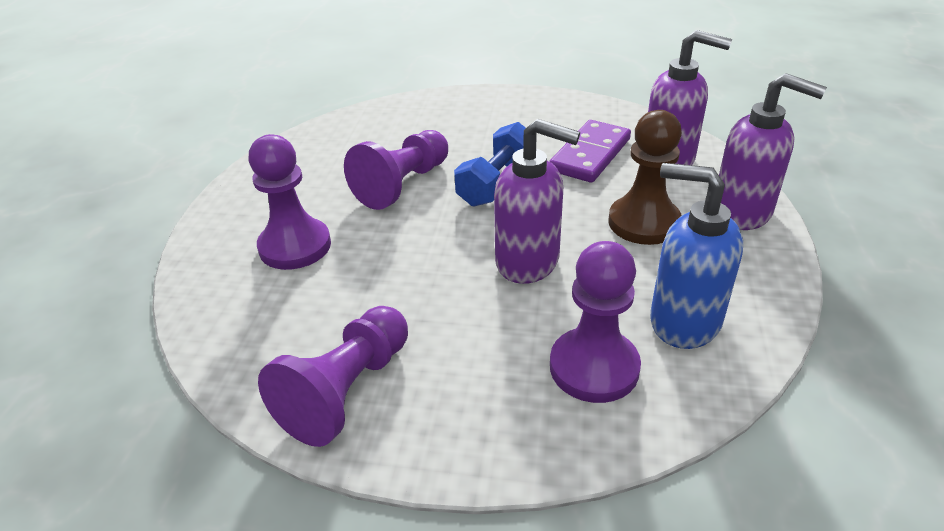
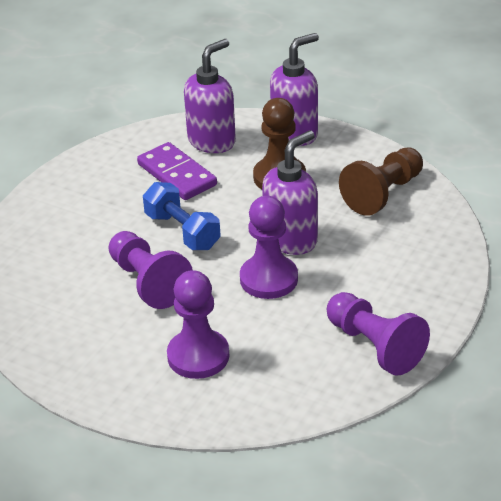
camera: 70 degrees left, 0 degrees up
purple pawn [550,241,641,403] -> purple pawn moved to [240,196,298,299]
blue soap dispenser [650,163,743,349] -> brown pawn [339,147,423,216]

